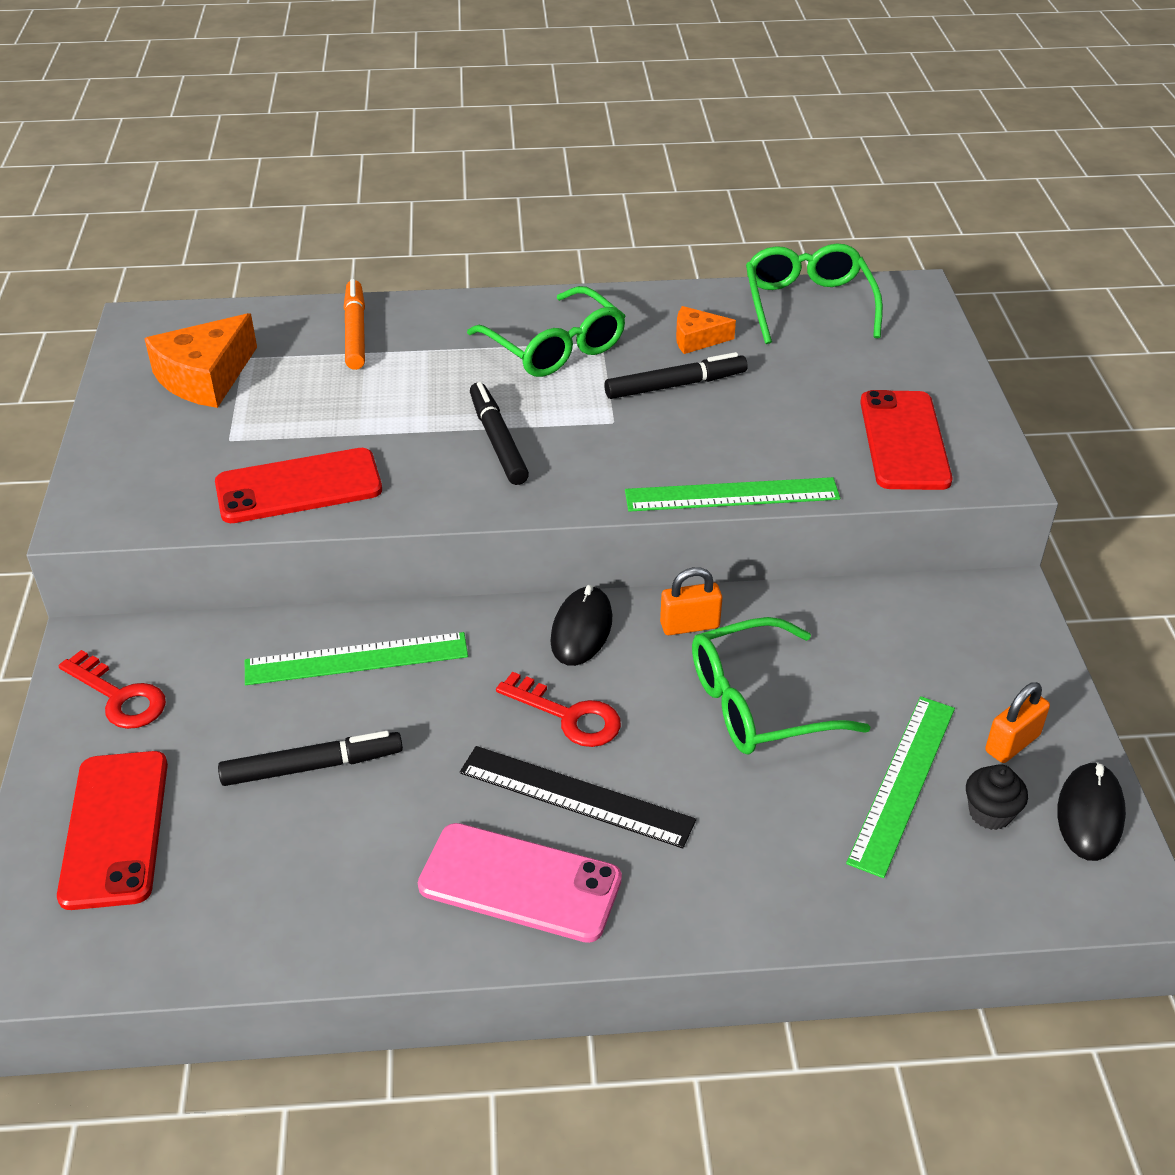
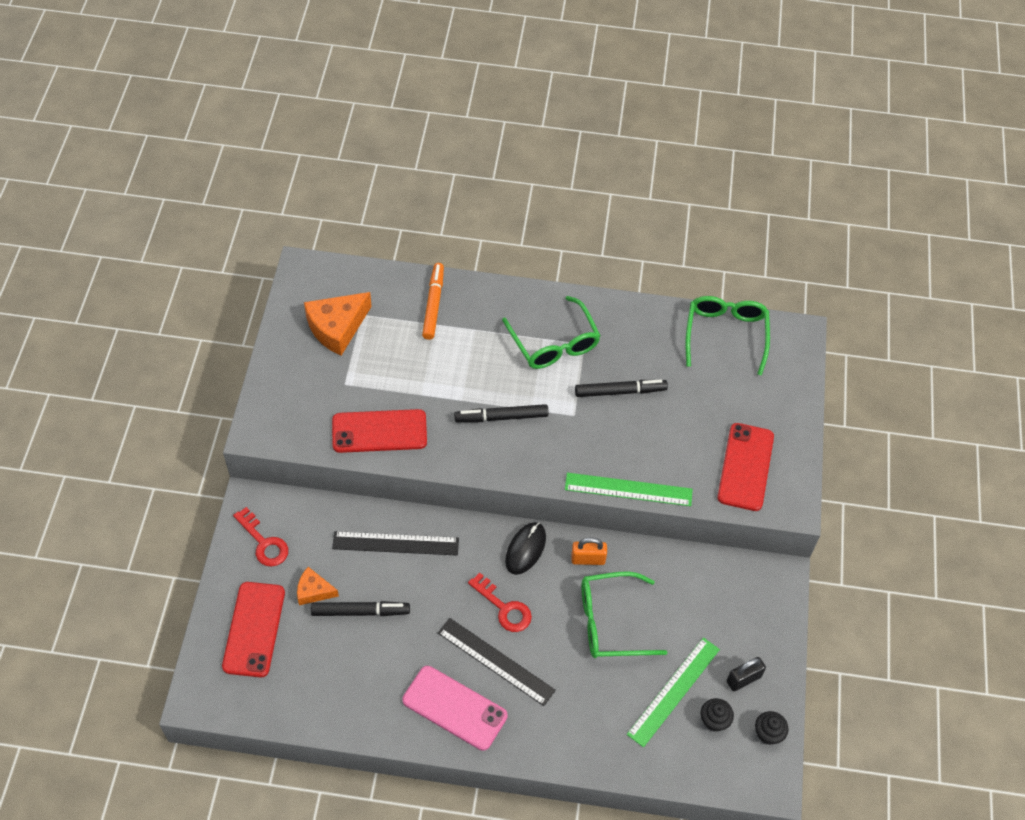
camera: 10 degrees right, 15 degrees up
green ruler [245,632,468,685] -> black ruler [332,531,459,556]
black marker [470,382,529,485] -> black marker turned 90 degrees counterclockwise [454,404,549,422]
orange cheese [676,306,736,354] -> orange cheese moved to [297,567,339,605]
orange padlock [985,682,1050,763] -> black padlock [726,657,766,691]
black mouse [1057,762,1126,861] -> black cupcake [755,711,788,745]

